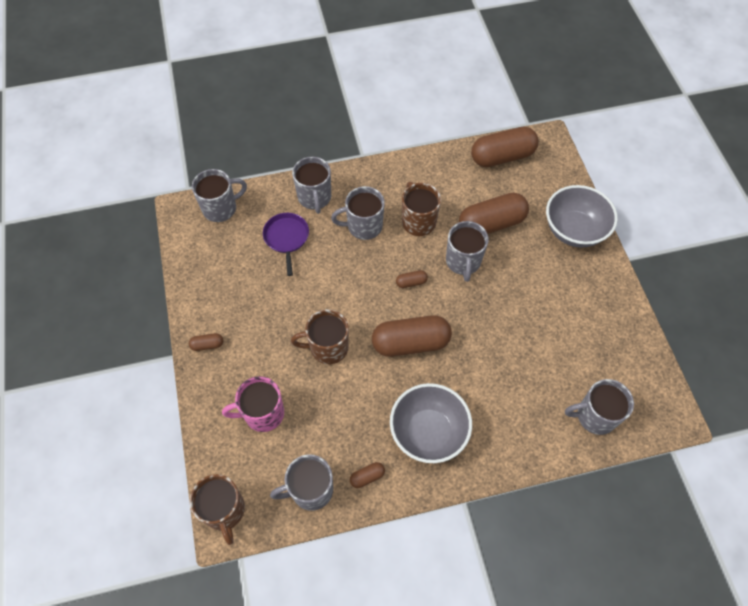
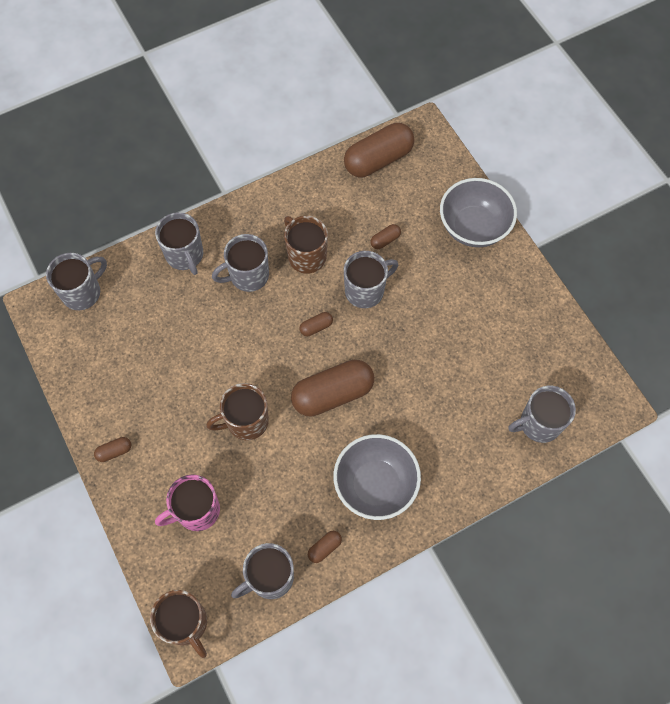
camera: 15 degrees left, 5 degrees up
purple pan [263,213,309,276] -> none
grey mug [446,221,489,282] -> grey mug turned 105 degrees counterclockwise [344,251,398,308]
brown capsule [459,193,529,234] -> brown capsule [370,224,401,249], size x0.43

